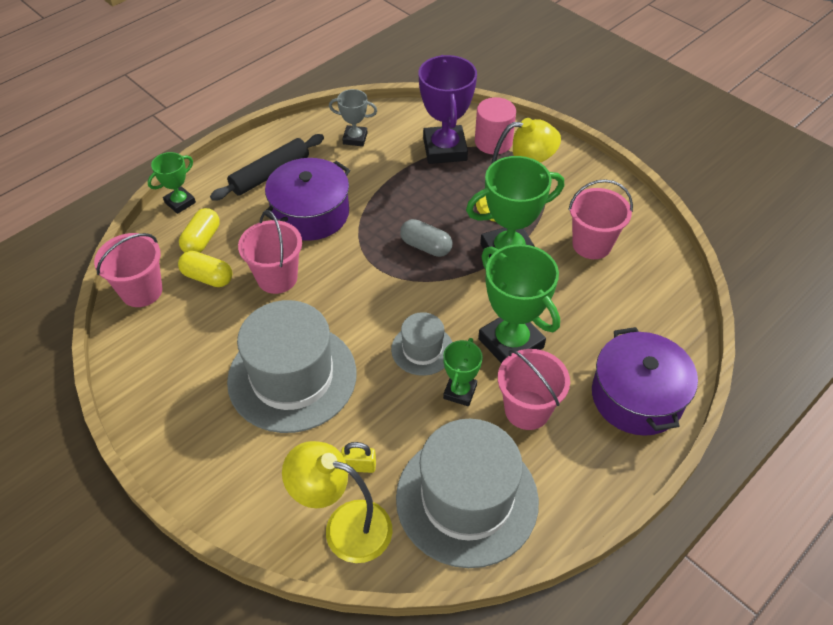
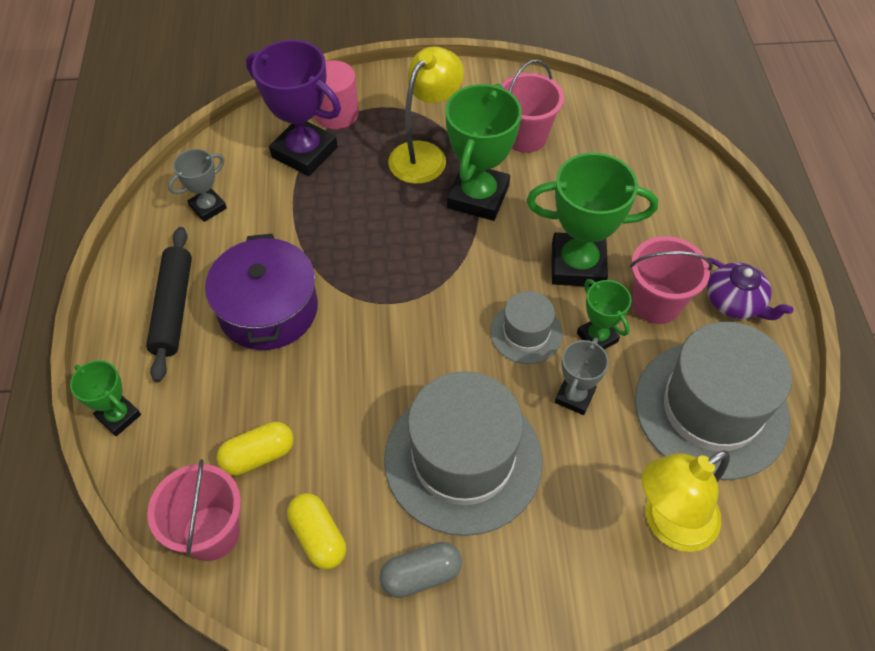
camera: 50 degrees left, 5 degrees up
green trophy [147,152,196,214] -> green trophy turned 45 degrees counterclockwise [70,360,141,436]
yellow capsule [179,208,220,253] -> yellow capsule moved to [287,493,346,570]
pink bucket [238,210,302,294] -> none
yellow padlock [341,442,376,473] -> none
grey capsule [400,219,452,257] -> grey capsule moved to [379,542,462,598]
purple pot [592,327,698,436] -> none
none -> grey trophy [555,338,609,415]
none -> purple teapot [707,258,793,320]

